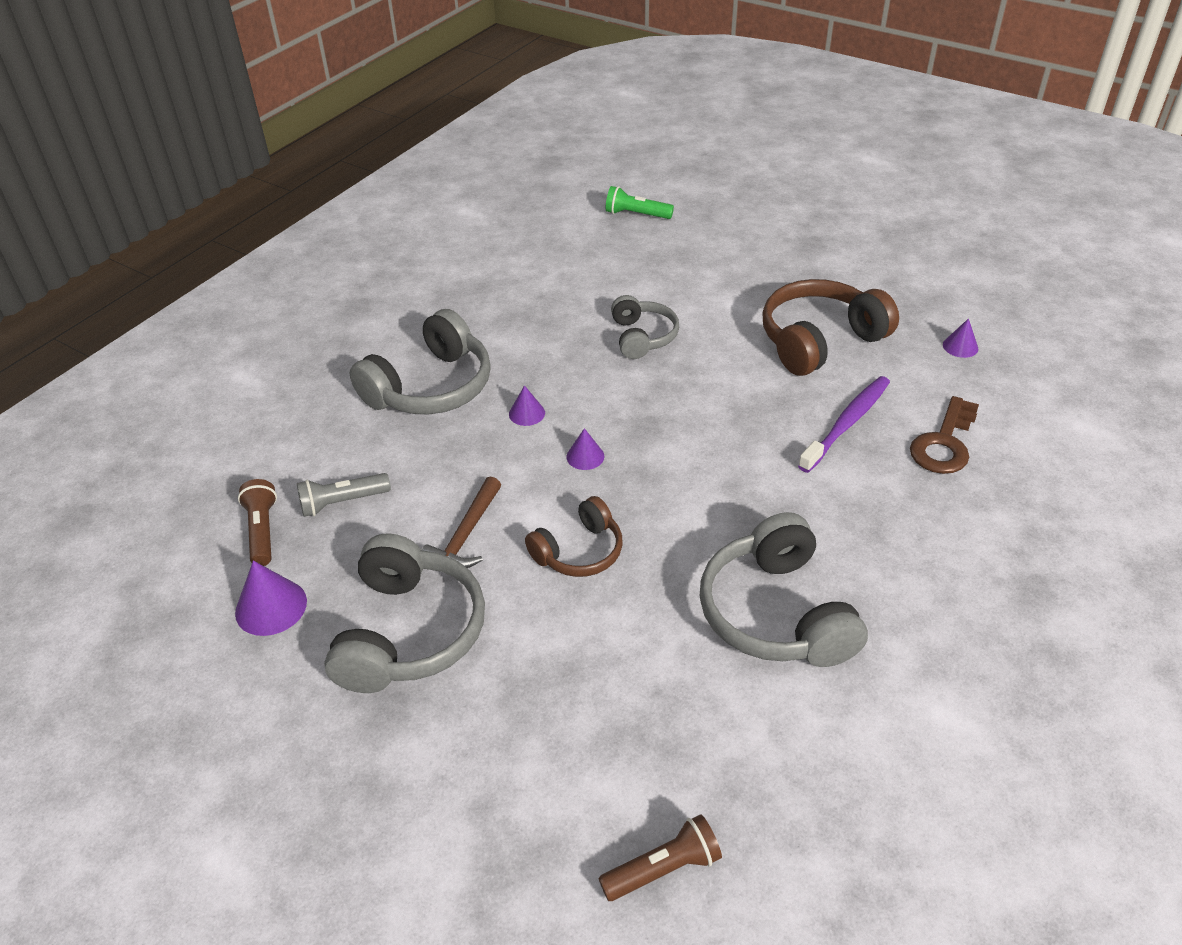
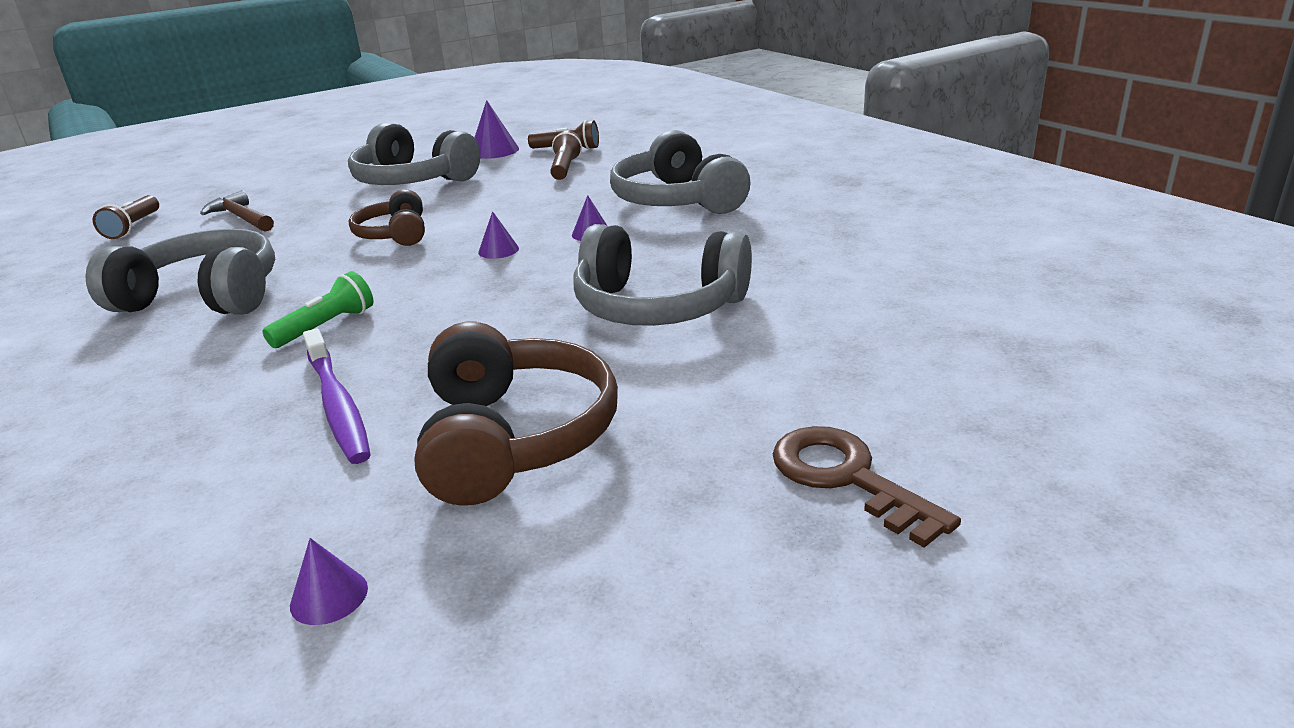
camera: 115 degrees right, 15 degrees down
grey flashlight [297,473,391,517] -> brown flashlight [550,130,582,180]
brown hammer [422,476,501,568] -> brown hammer moved to [200,190,274,232]
green flashlight [606,186,674,219] -> green flashlight moved to [262,271,373,348]
grey headphones [611,295,679,359] -> grey headphones [573,224,752,326], size x1.67
brown key [910,396,979,474] -> brown key moved to [772,426,961,548]

